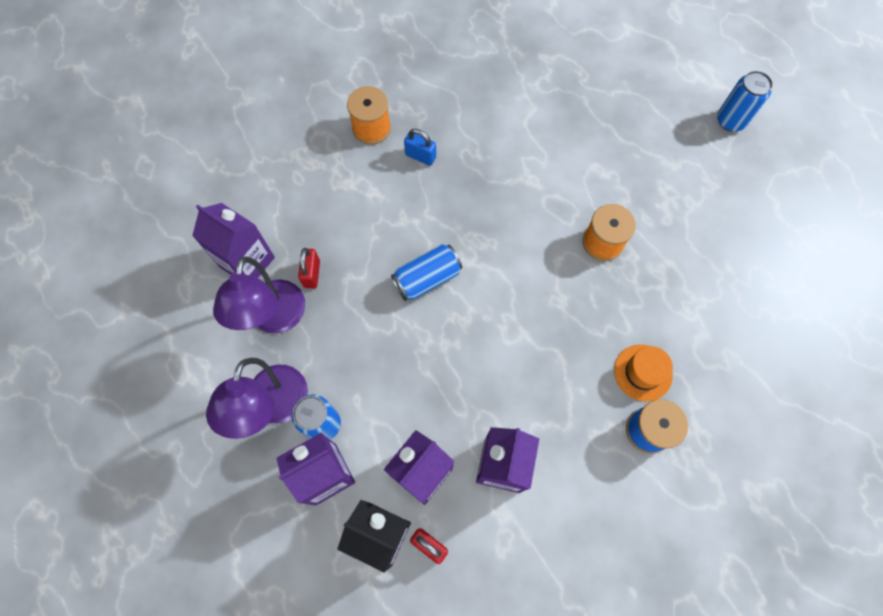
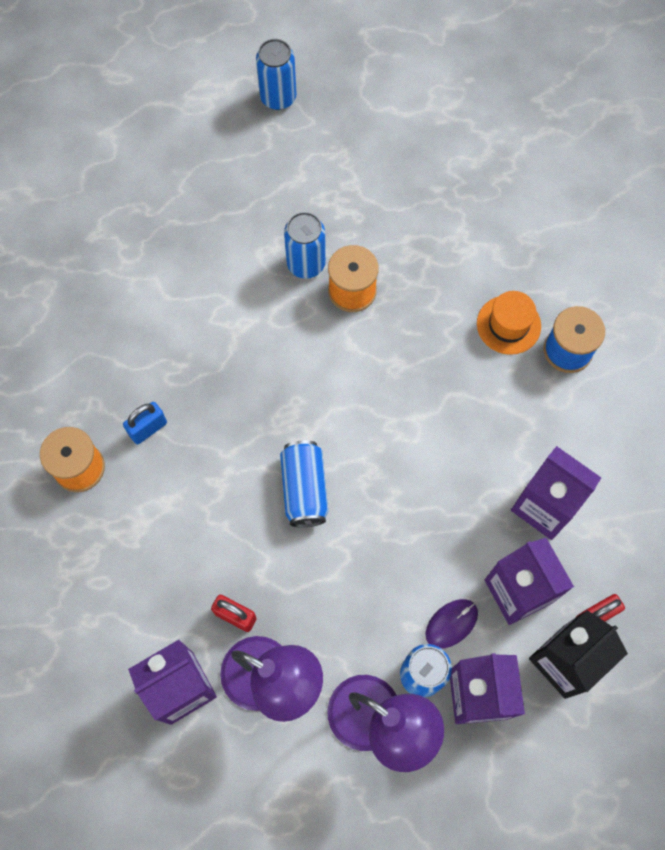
camera: 65 degrees left, 0 degrees up
none -> blue can [284,212,326,279]
none -> purple mouse [425,599,478,648]

